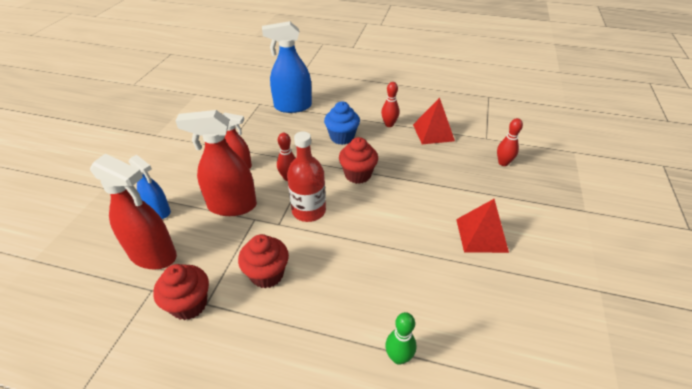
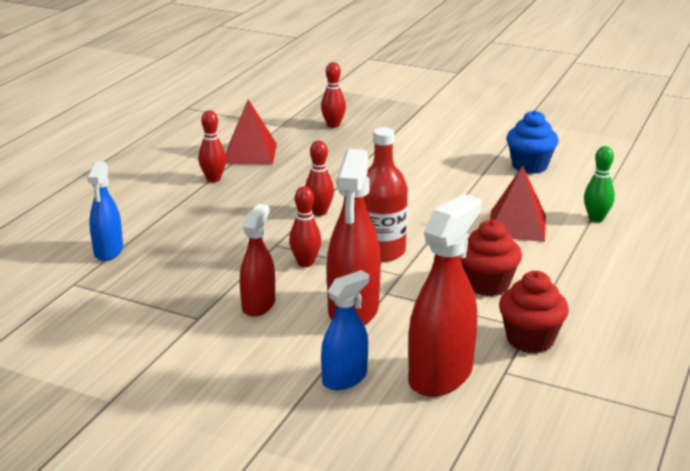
camera: 80 degrees left, 15 degrees down
blue spray bottle [262,21,312,113] -> blue spray bottle [87,161,123,261], size x0.61
blue cupcake [324,102,360,145] -> blue cupcake moved to [507,110,559,174]
red cupcake [339,137,378,184] -> red bowling pin [305,140,334,216]
red pyramid [456,199,509,253] -> red pyramid moved to [490,166,546,242]

